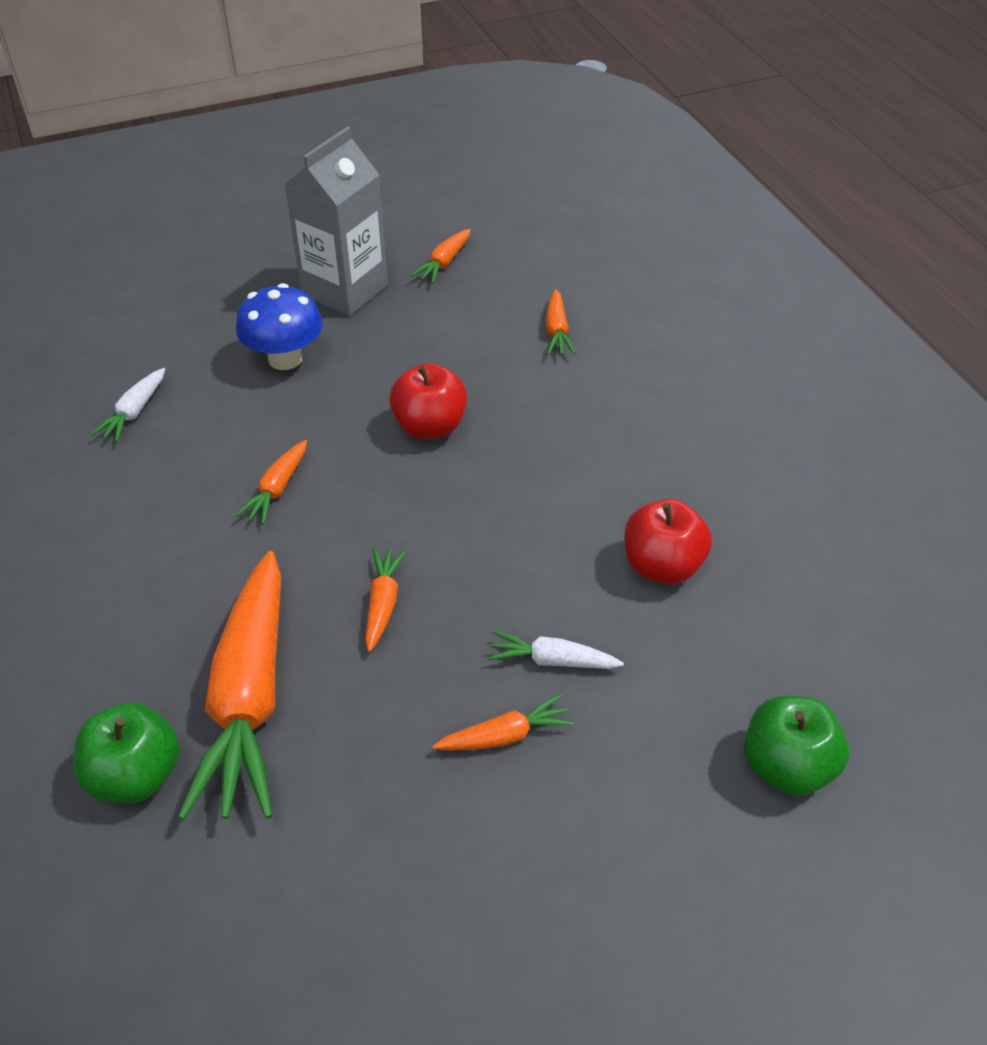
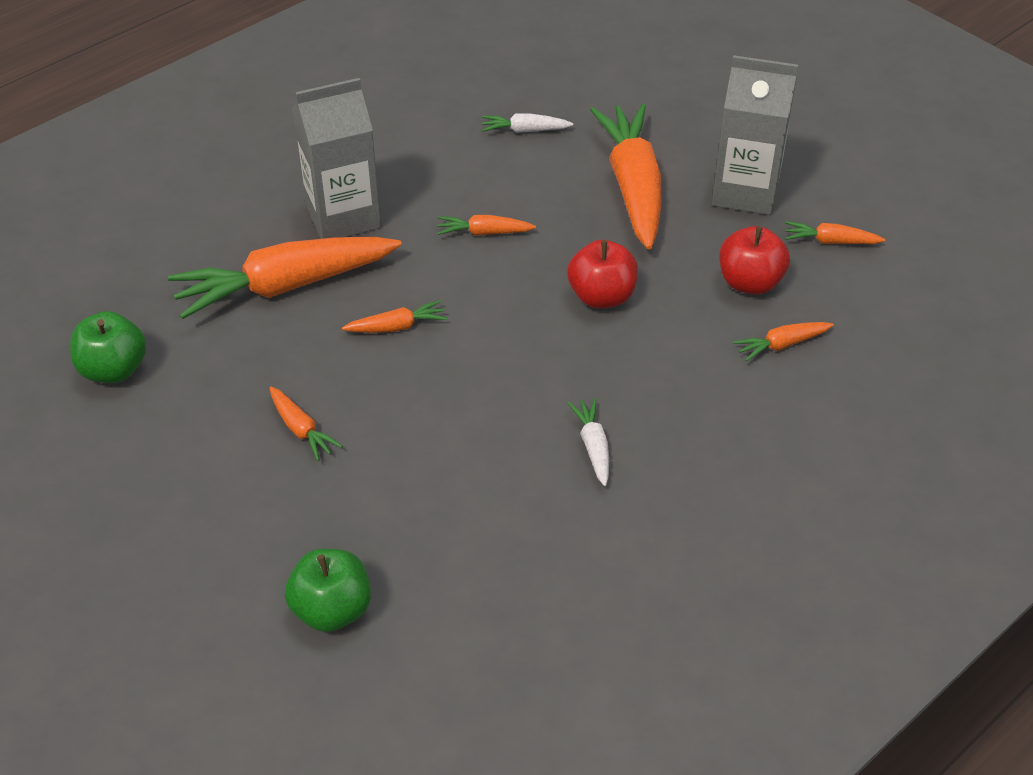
camera: 70 degrees right, 0 degrees up
green apple [73,702,179,803] -> green apple moved to [70,311,146,383]
blue mushroom [236,283,323,370] -> orange carrot [590,104,662,249]
white carrot [488,631,624,669] -> white carrot moved to [568,398,609,486]
red apple [624,499,712,584] -> red apple moved to [719,226,790,295]
none -> grey carton [292,78,381,239]

